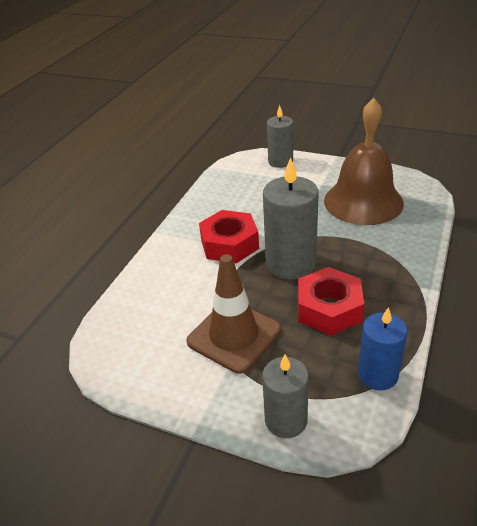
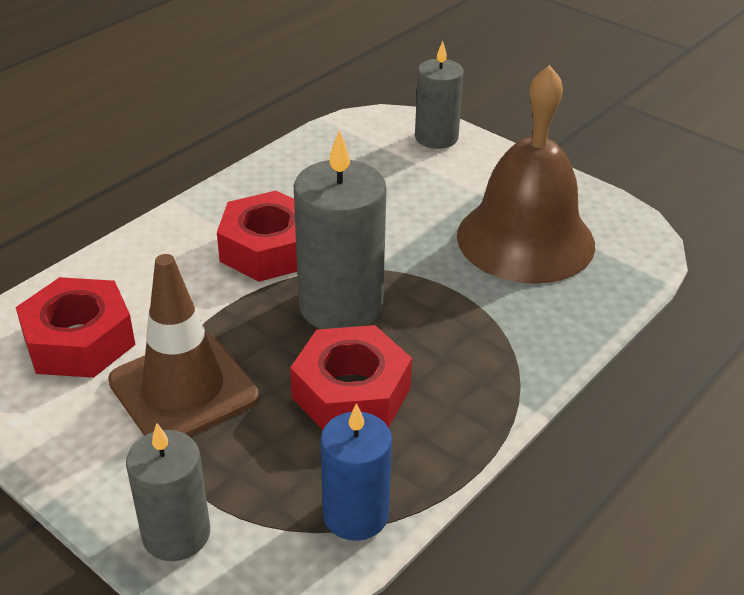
camera: 15 degrees right, 0 degrees up
none -> red nut [16,277,135,378]

